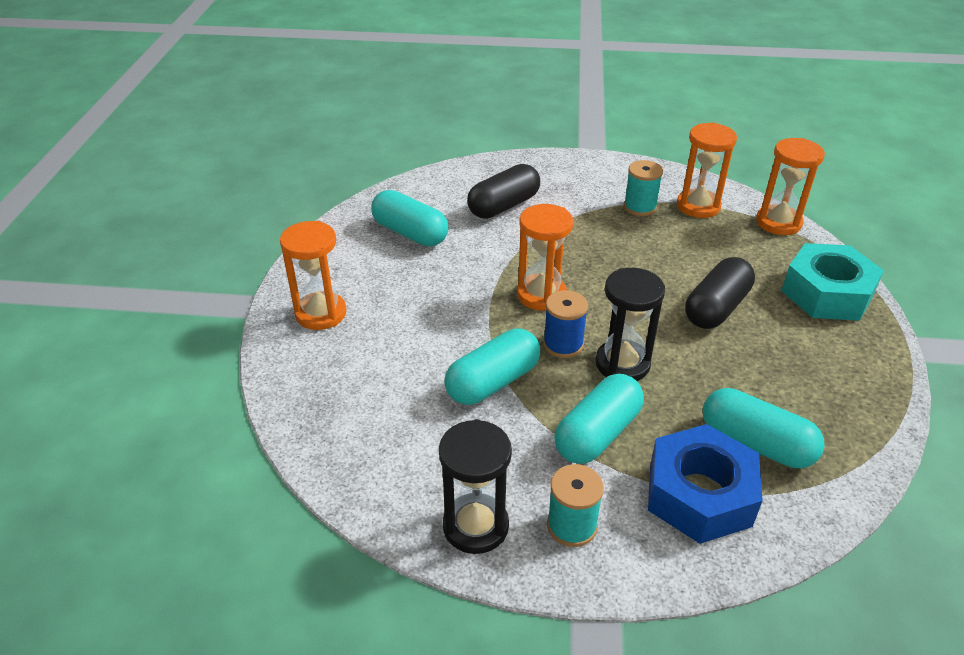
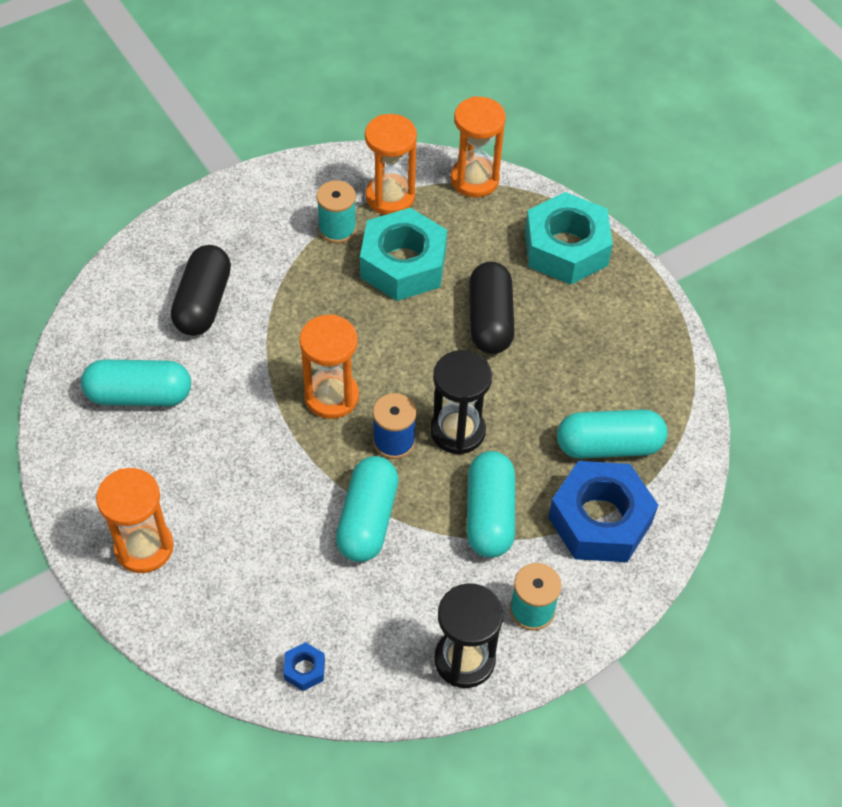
camera: 40 degrees left, 15 degrees up
none -> blue nut [283,642,325,691]
none -> turquoise nut [360,208,447,301]

